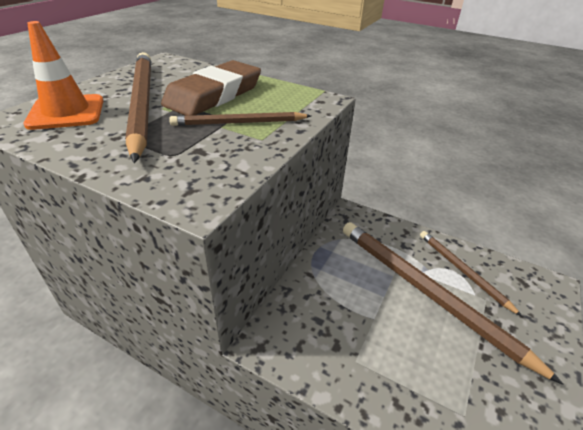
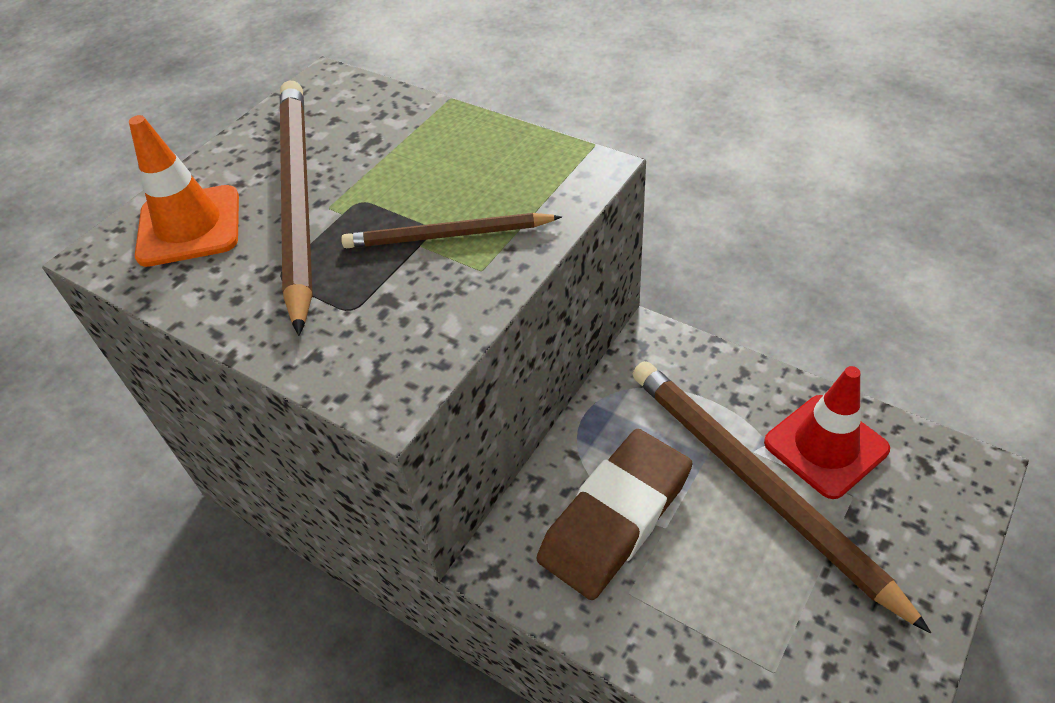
camera: 10 degrees right, 10 degrees up
brown eraser [161,60,261,116] -> brown eraser moved to [537,429,693,600]
brown pencil [420,231,522,316] -> red traffic cone [764,366,890,499]

